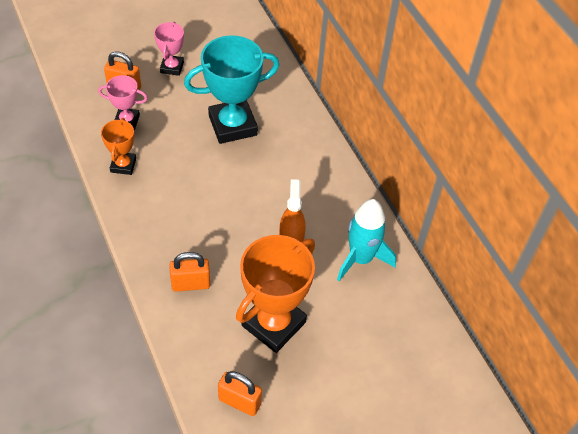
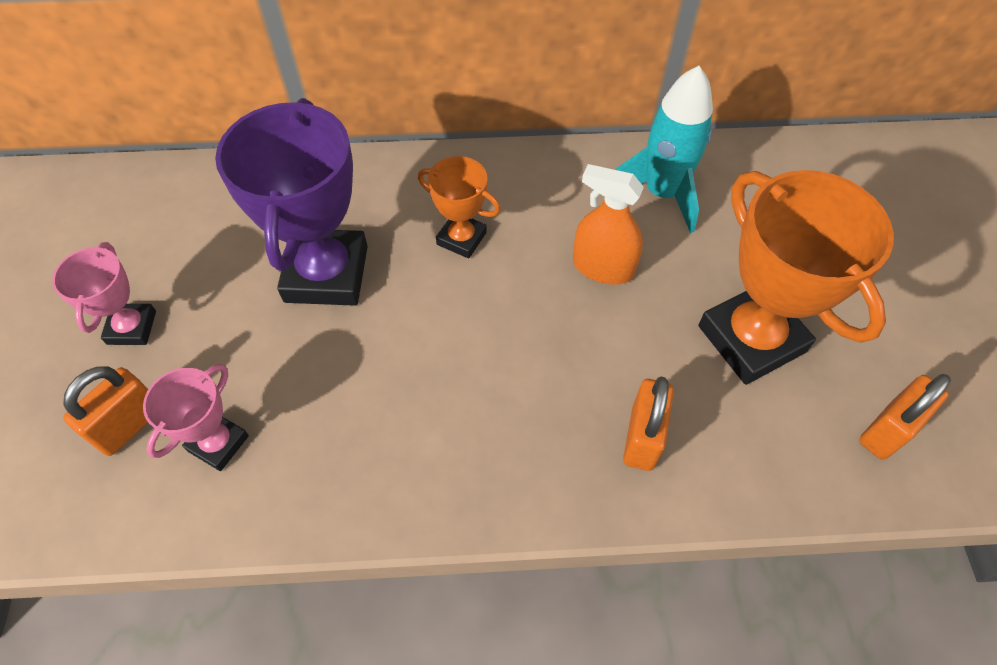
camera: 65 degrees left, 5 degrees up
orange trophy [101,118,136,175] -> orange trophy moved to [418,156,501,258]
pink trophy [154,22,184,76] -> pink trophy turned 60 degrees clockwise [52,242,156,345]
turquoise trophy [184,35,280,144] -> purple trophy [215,98,368,306]

